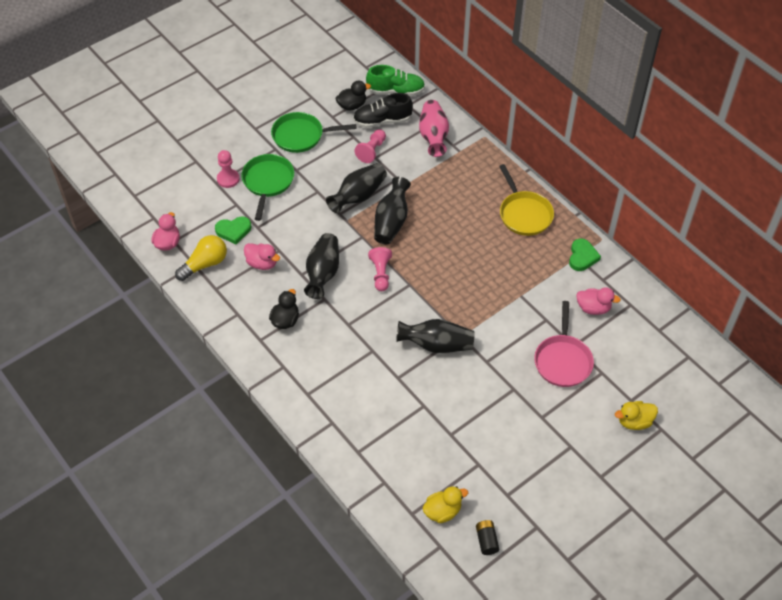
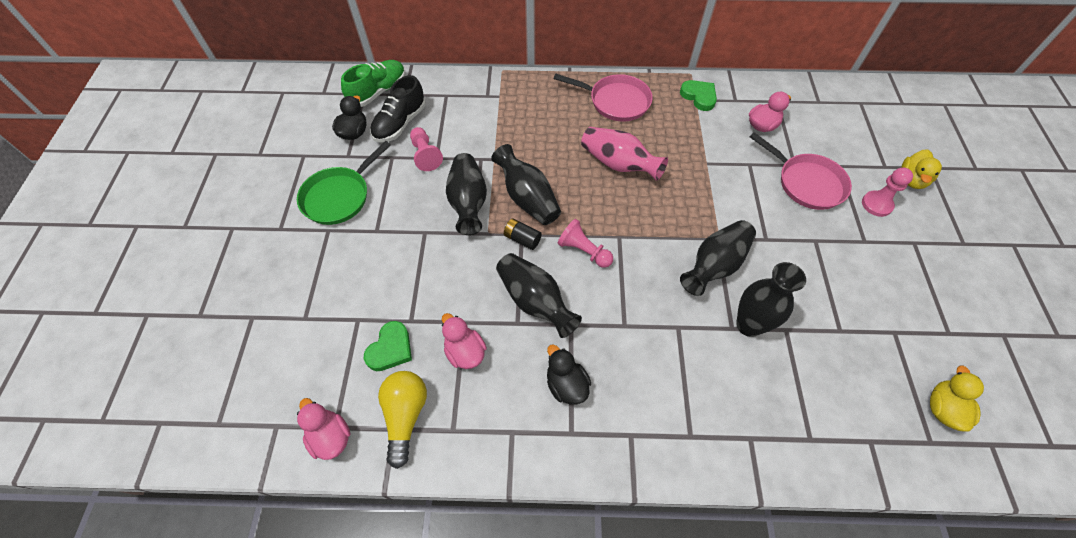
camera: 50 degrees left, 5 degrees up
pink pawn [217,150,240,188] -> pink pawn moved to [862,168,913,217]
green pan [241,154,294,221] -> none
pink duck [244,243,280,270] -> pink duck turned 105 degrees counterclockwise [442,313,487,369]
pink vase [419,100,449,157] -> pink vase moved to [581,127,668,181]
black battery [476,520,499,555] -> black battery moved to [504,218,542,250]
yellow pan [499,164,554,236] -> pink pan [554,74,653,122]
none -> black vase [736,262,806,337]

